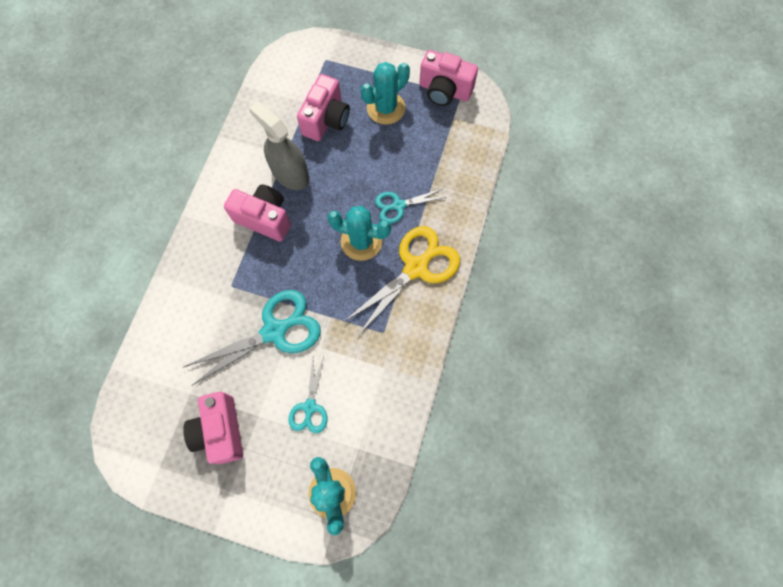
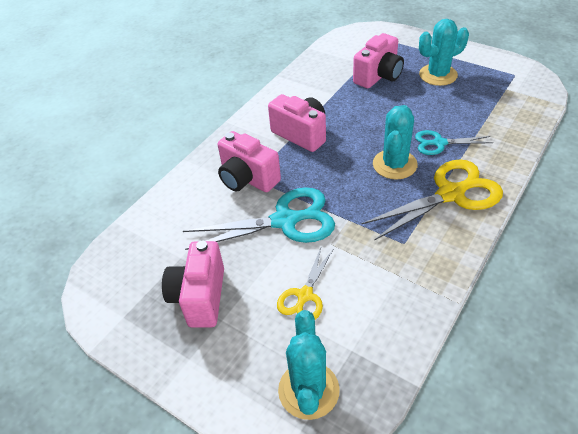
camera: 20 degrees right, 25 degrees down
grey spray bottle [249,101,309,190] -> none
turquoise scissors [288,356,328,434] -> yellow scissors [277,248,333,320]
turquoise cactus [328,206,391,261] -> turquoise cactus turned 75 degrees clockwise [373,105,418,180]
pink camera [419,50,478,106] -> pink camera moved to [218,131,281,192]

